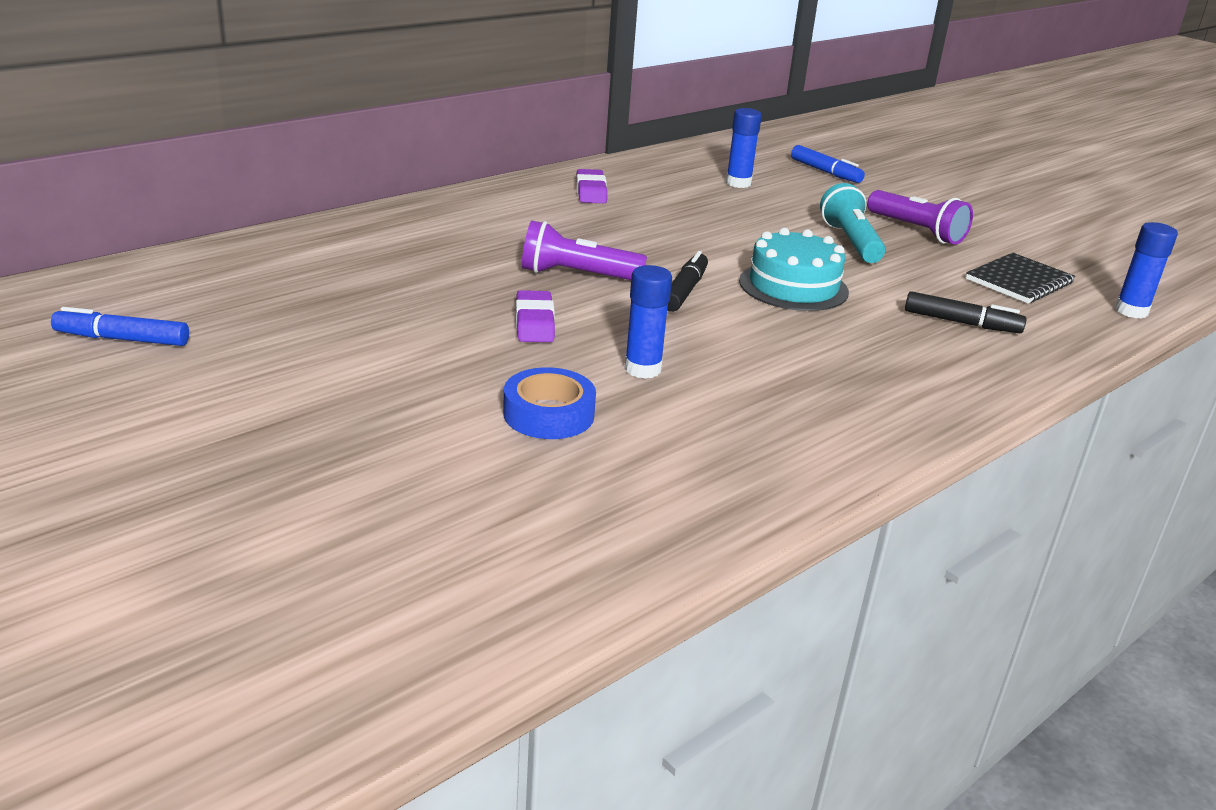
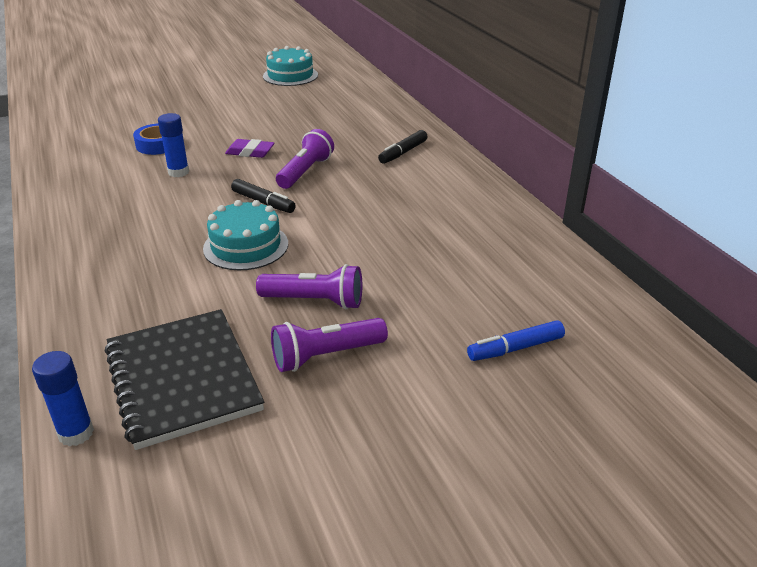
camera: 110 degrees right, 5 degrees up
blue marker [51,307,189,346] -> turquoise cake [263,46,318,86]
purple eraser [576,169,607,203] -> none
blue glue stick [726,108,762,188] -> none
turquoise flashlight [820,183,886,263] -> purple flashlight [256,264,362,310]
black marker [905,291,1027,333] -> black marker moved to [378,130,428,164]
black notebook [966,253,1075,303] -> black notebook [105,309,264,450], size x1.69

